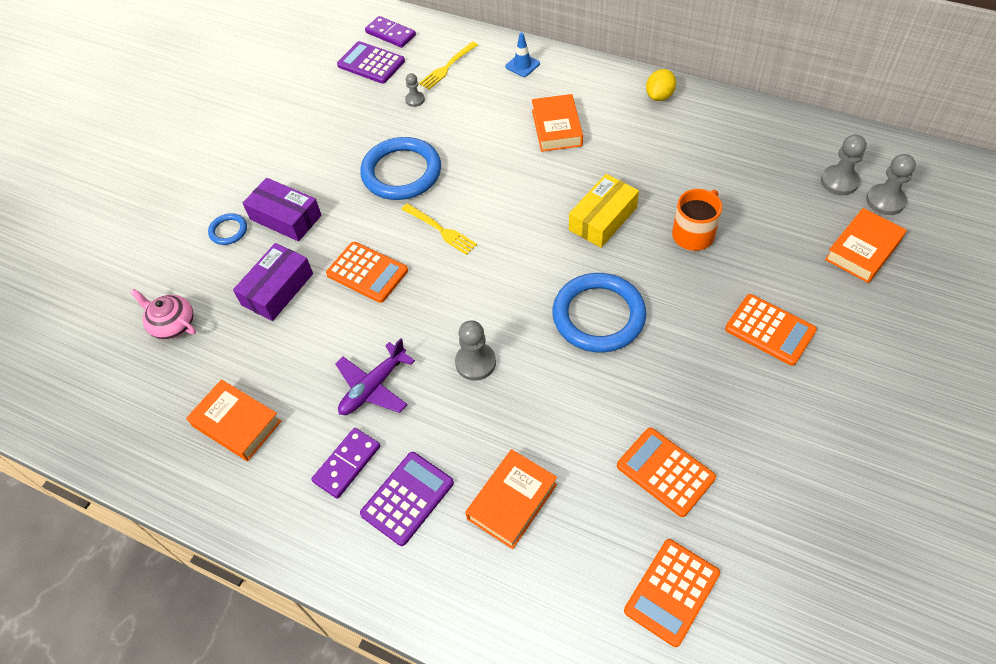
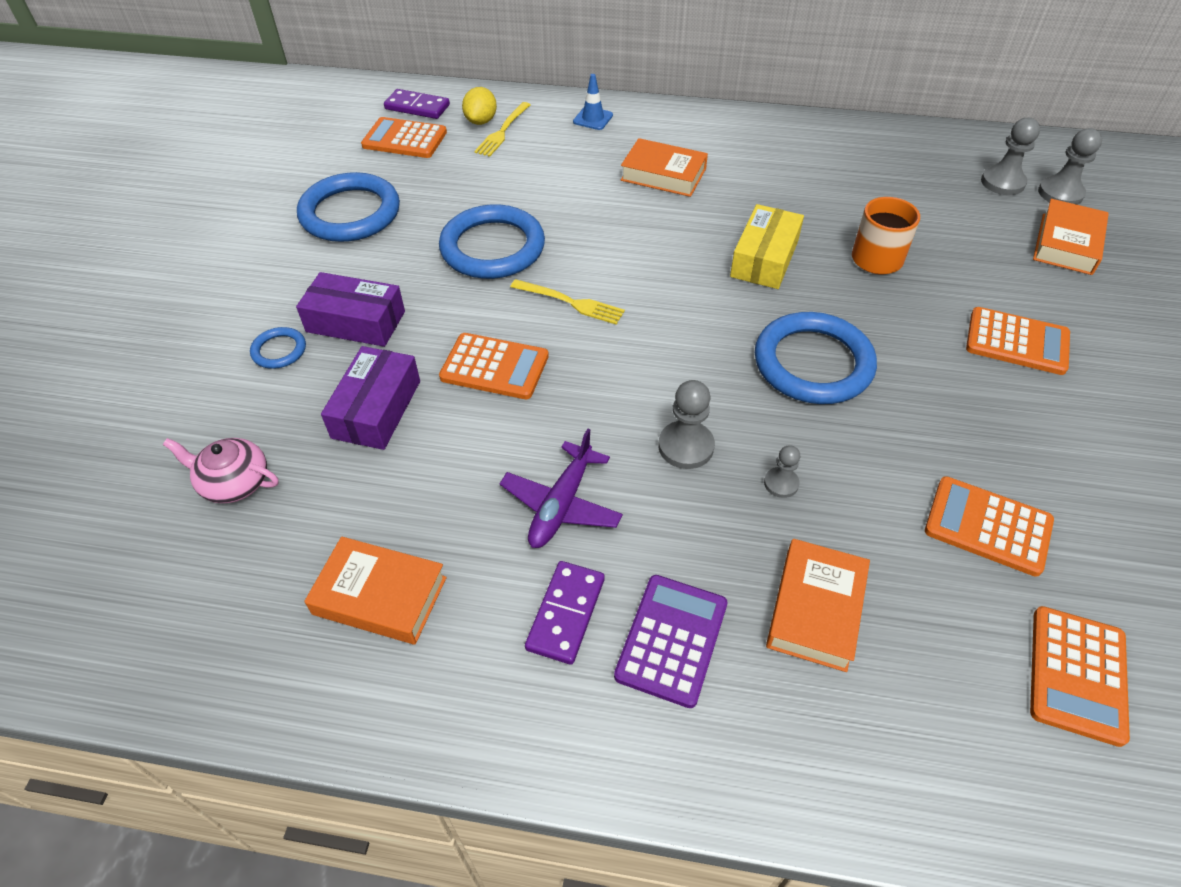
camera: 20 degrees left, 5 degrees down
purple calculator [337,41,405,84] -> orange calculator [361,117,447,158]
grey pawn [405,73,425,107] -> grey pawn moved to [764,445,800,498]
orange book [532,94,583,152] -> orange book turned 45 degrees counterclockwise [621,138,708,197]
yellow lemon [646,69,676,101] -> yellow lemon moved to [462,87,497,125]
none -> blue ring [297,172,400,242]

